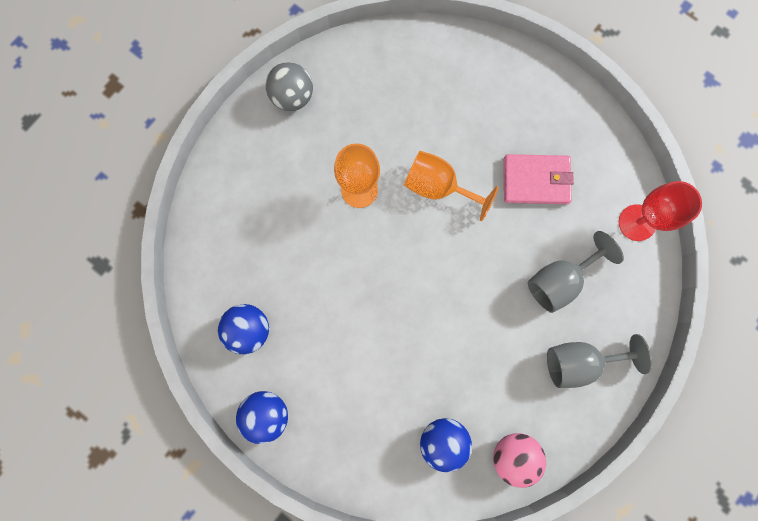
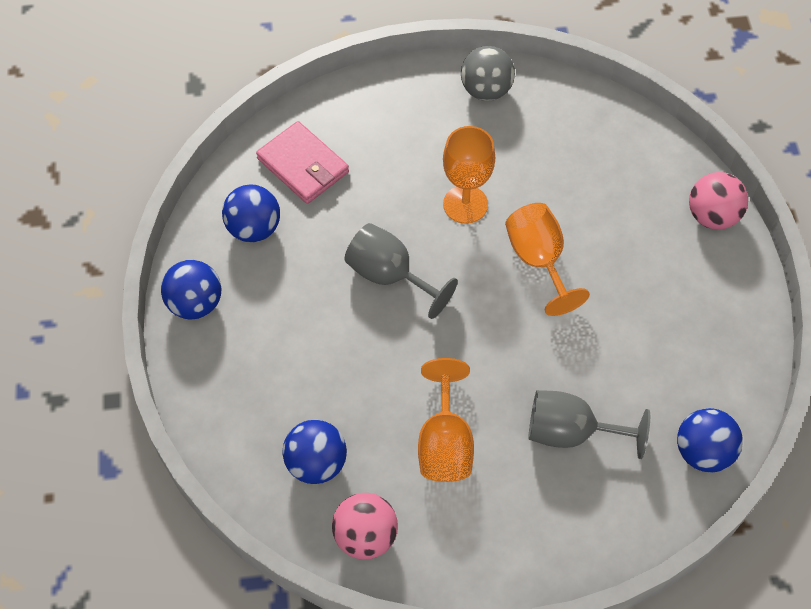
camera: 45 degrees right, 20 degrees down
pink wallet [504,154,574,204] -> pink wallet moved to [256,121,349,204]
grey goblet [547,334,652,388] -> grey goblet moved to [345,223,458,319]
red goblet [619,181,702,241] -> blue ball [677,408,743,472]
none -> orange goblet [418,358,474,482]
none -> pink ball [689,172,748,230]

